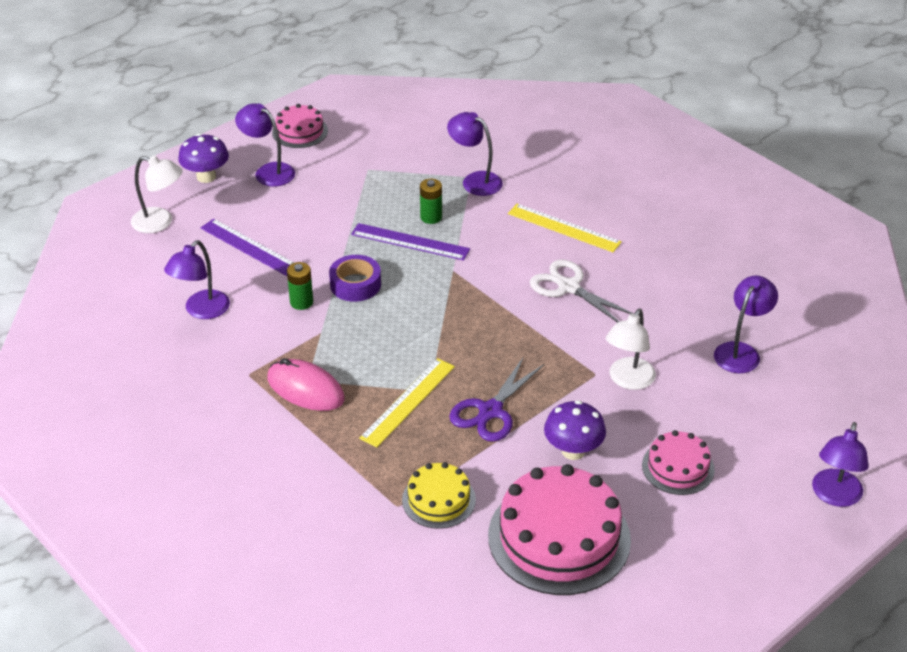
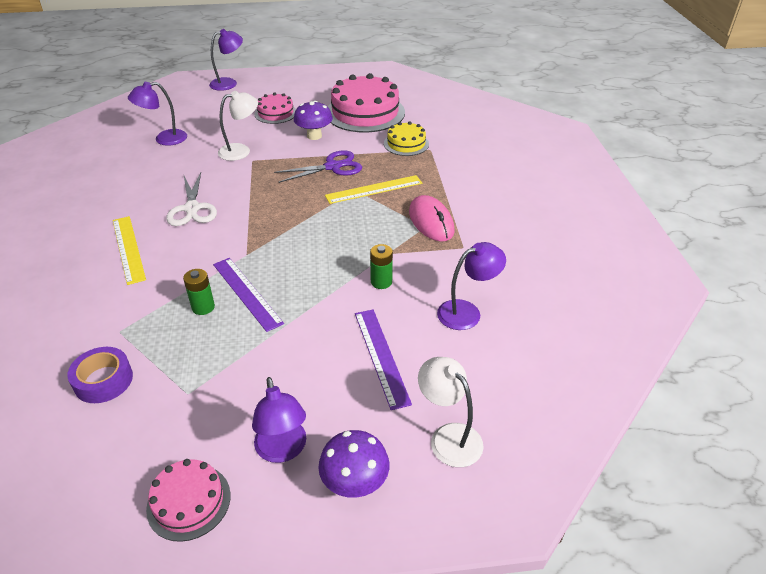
camera: 145 degrees left, 0 degrees up
purple tape [329,255,381,302] -> purple tape moved to [67,347,133,403]
purple lamp [447,112,503,196] -> none

